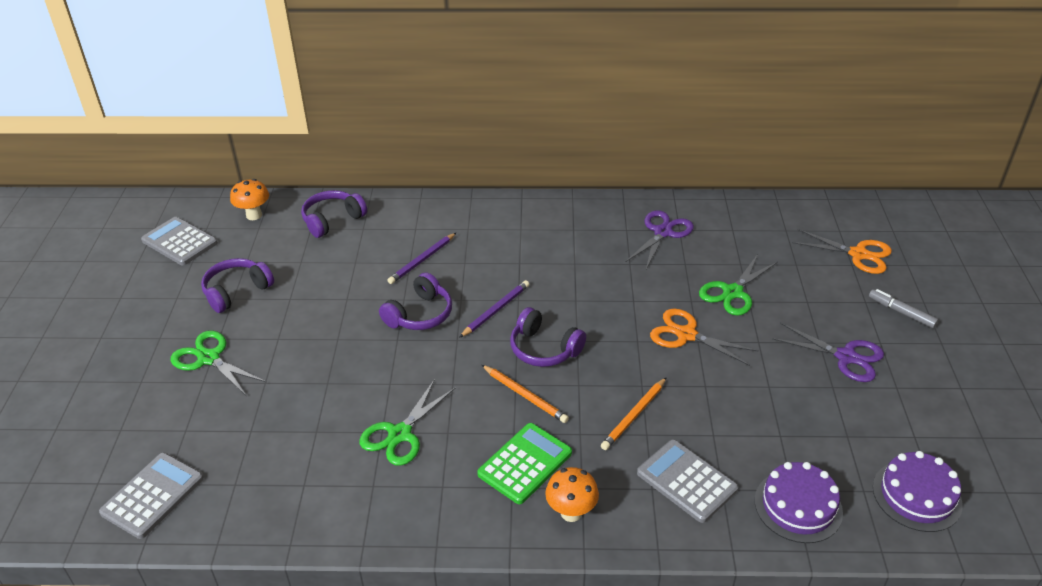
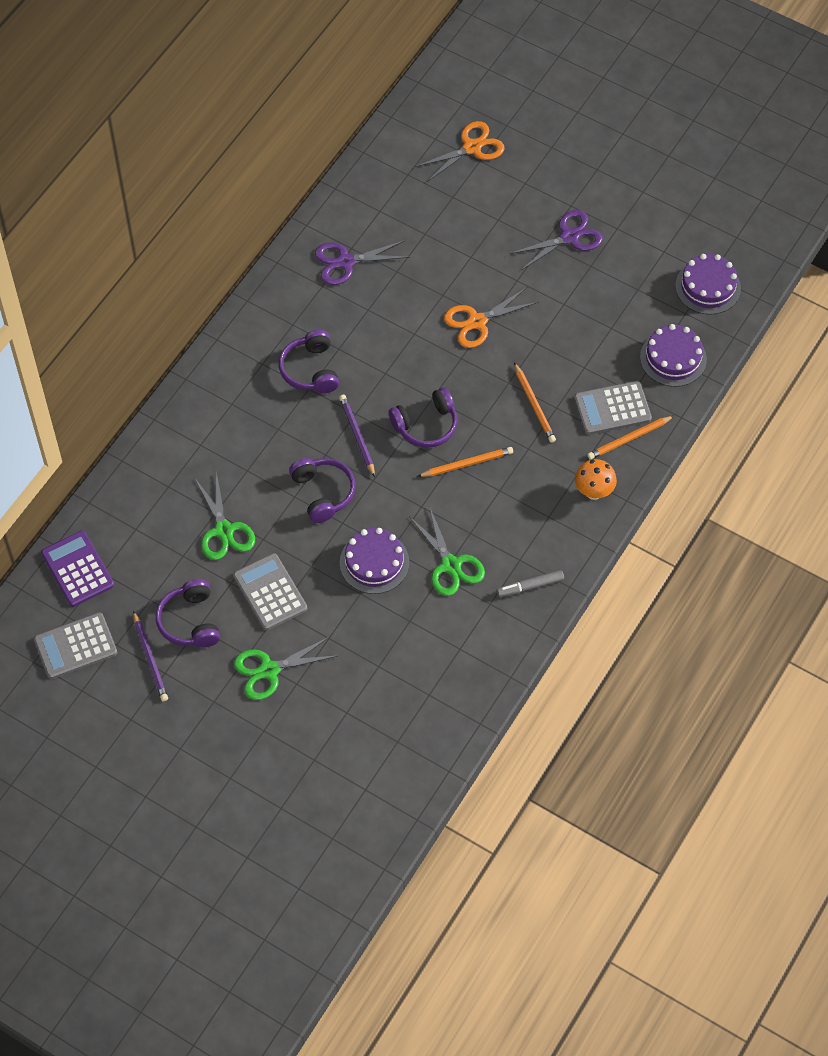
camera: 60 degrees left, 20 degrees up
grey calculator [99,453,204,539] -> grey calculator moved to [233,553,307,630]
orange mushroom [230,179,269,220] -> purple calculator [41,531,114,607]
purple headphones [301,190,367,238] -> purple headphones moved to [279,330,339,393]
purple pencil [387,233,456,284] -> purple pencil moved to [133,611,168,701]
green calculator [477,423,572,504] -> none
purple scissors [626,210,694,269] -> purple scissors turned 75 degrees counterclockwise [315,240,410,285]
green scissors [699,254,778,316] -> green scissors moved to [194,471,255,560]
grey marker [869,289,938,328] -> grey marker moved to [497,570,564,597]
none -> purple cake [340,528,409,594]
none -> orange pencil [587,416,674,460]

